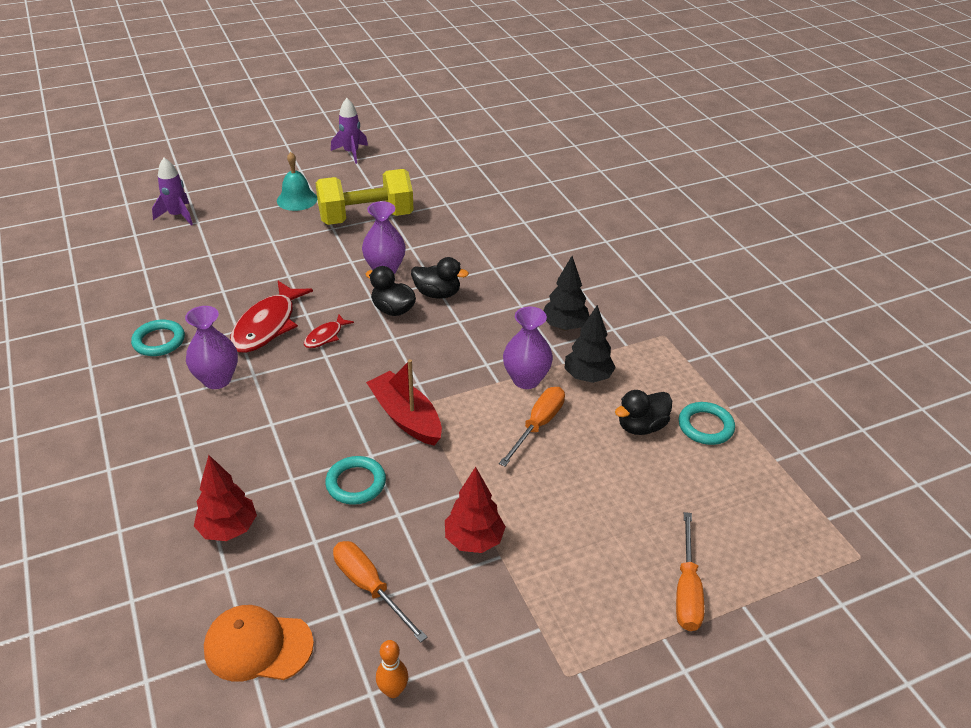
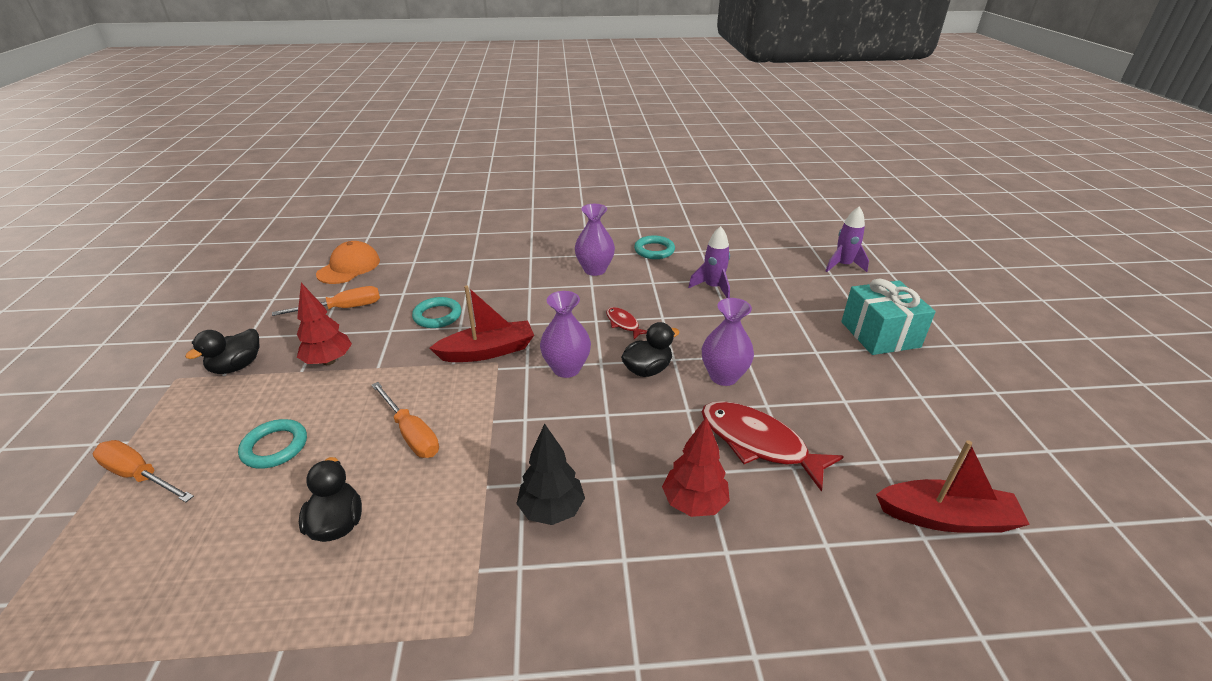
camera: 110 degrees right, 5 degrees down
red tree [194,455,257,541] -> red tree moved to [662,417,730,517]
red fish [230,281,313,353] -> red fish moved to [702,401,844,492]
turquoise bell [277,152,317,211] -> turquoise gift [841,278,936,355]
yellow dumbbell [316,169,414,225] -> none
purple rocket [331,98,368,164] -> purple rocket moved to [688,226,730,298]
orange bowling pin [376,640,408,698] -> none
black duck [411,257,469,299] -> black duck moved to [185,329,259,374]
purple vase [503,307,553,389] -> purple vase moved to [540,291,591,378]
black tree [565,305,616,383] -> none
turquoise ring [679,402,735,445] -> turquoise ring moved to [238,419,307,469]
none -> red boat [876,440,1030,533]

